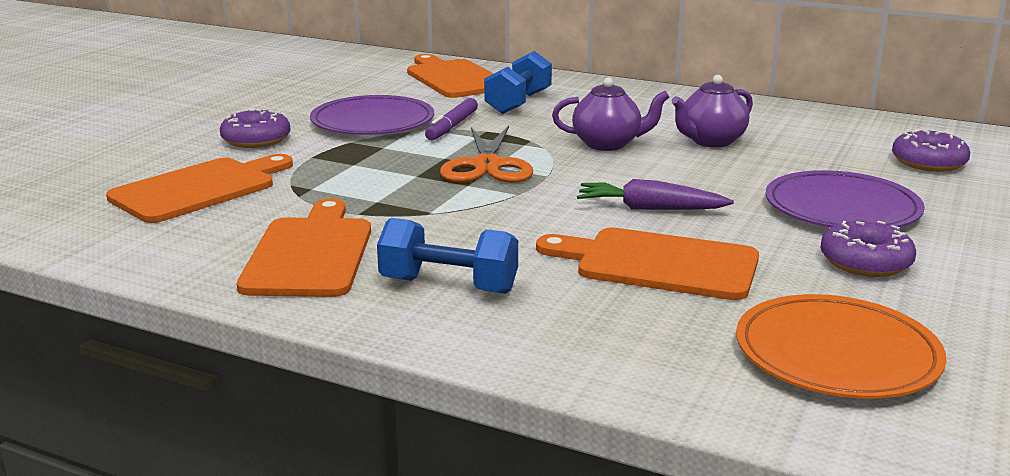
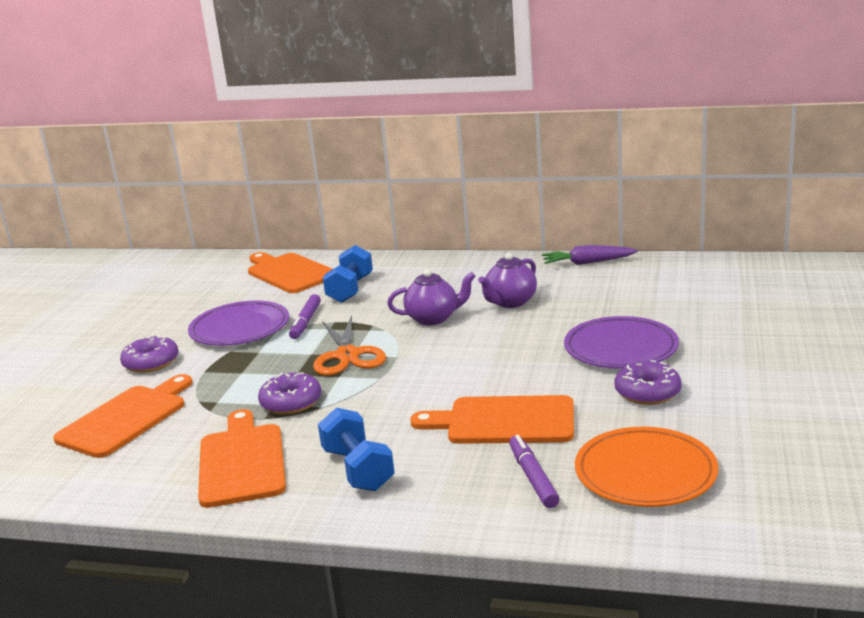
camera: 10 degrees left, 0 degrees up
blue dumbbell [377,218,518,294] -> blue dumbbell turned 60 degrees clockwise [318,408,395,491]
purple carrot [577,179,734,210] -> purple carrot moved to [542,245,638,265]
purple donut [892,128,970,172] -> purple donut moved to [258,372,321,414]
none -> purple marker [509,435,560,508]

